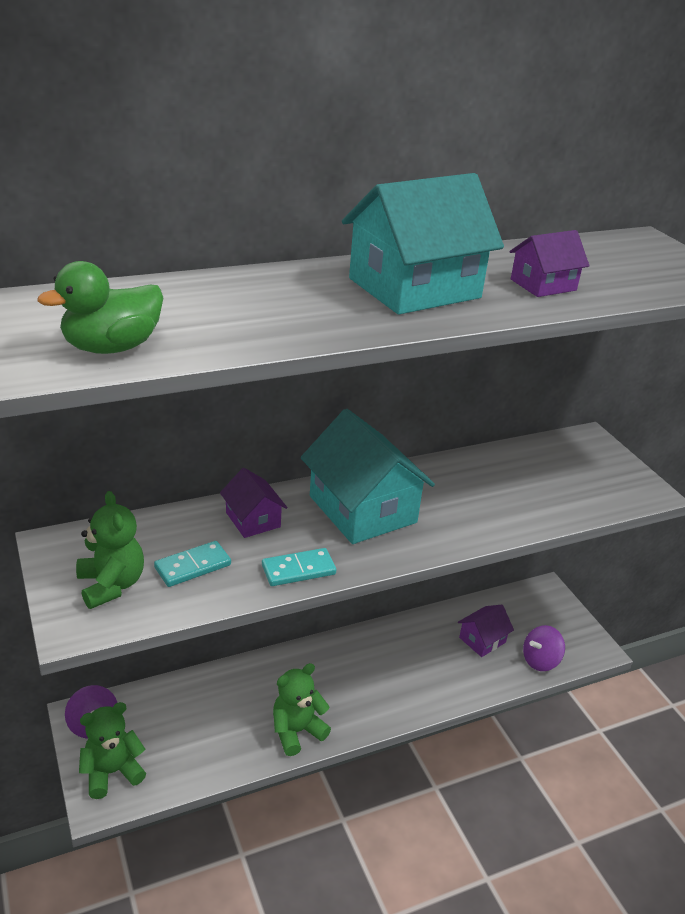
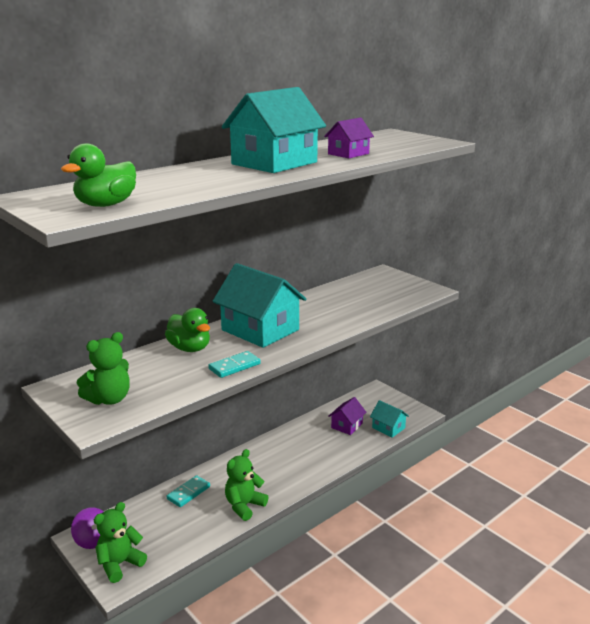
camera: 15 degrees left, 10 degrees down
green teddy bear [76,491,144,609] -> green teddy bear turned 90 degrees clockwise [77,332,130,405]
turquoise domino [154,541,231,587] -> turquoise domino moved to [167,475,210,507]
purple house [220,468,288,538] -> green duck [165,308,210,352]
purple spinning top [523,625,565,671] -> turquoise house [370,400,409,438]

